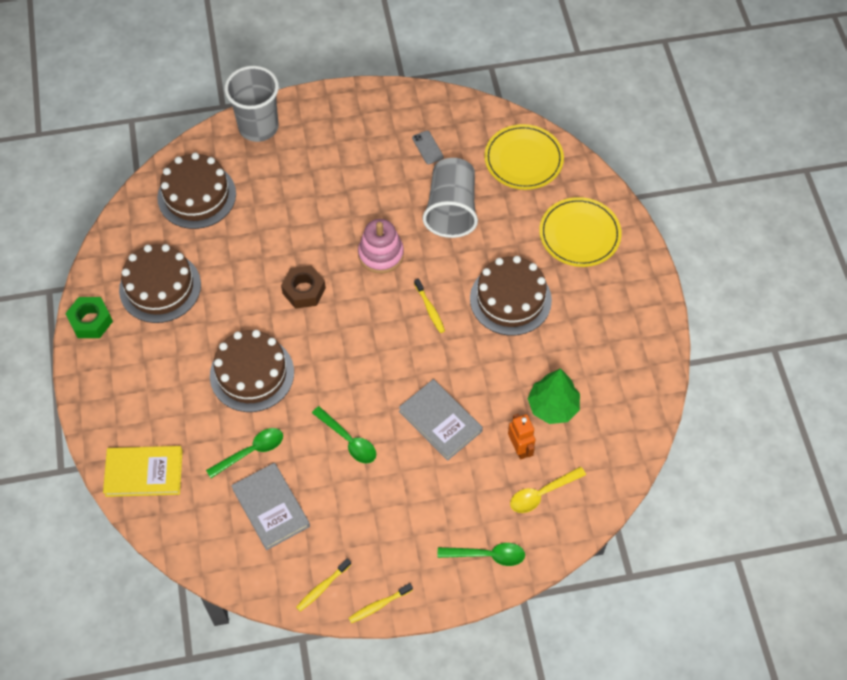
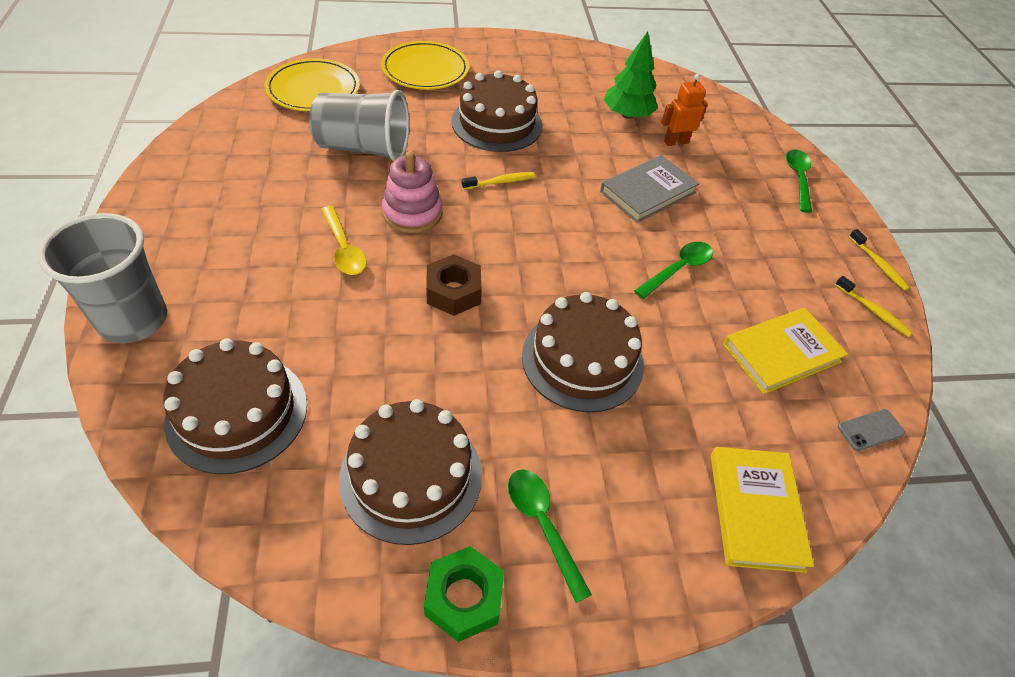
camera: 90 degrees left, 10 degrees down
green spoon [206,428,283,478] -> green spoon moved to [508,469,592,603]
grey book [231,463,310,550] -> yellow book [723,308,848,394]
grey phone [412,131,444,164] -> grey phone moved to [838,409,905,451]
yellow spoon [510,466,586,513] -> yellow spoon moved to [321,206,367,275]

